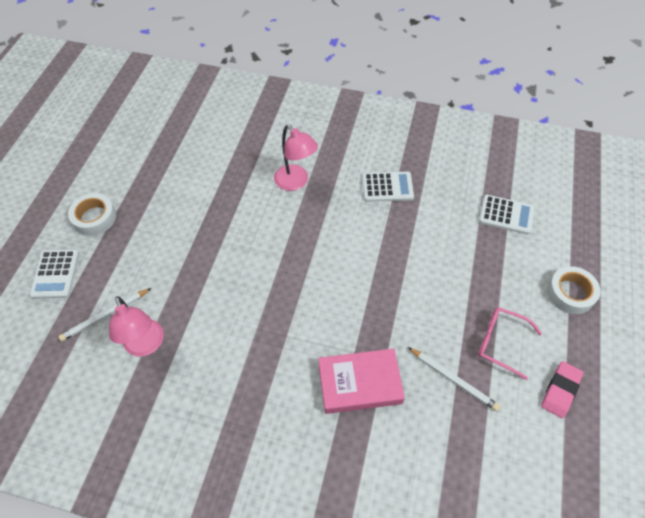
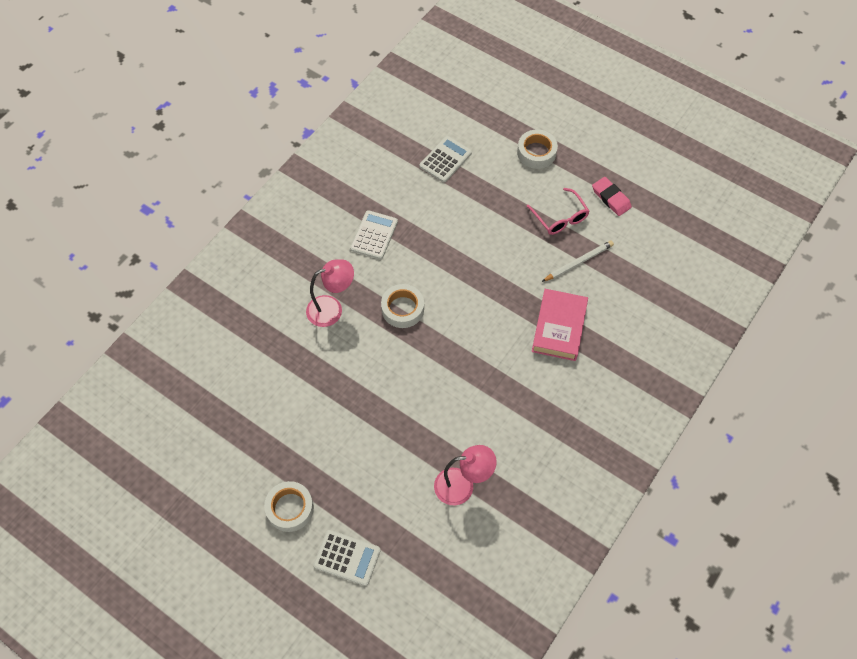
camera: 70 degrees left, 5 degrees up
white pencil [58,288,151,341] -> none
pink glasses [478,307,542,380] -> pink glasses turned 75 degrees counterclockwise [527,188,589,235]
none -> white tape [381,284,424,328]

